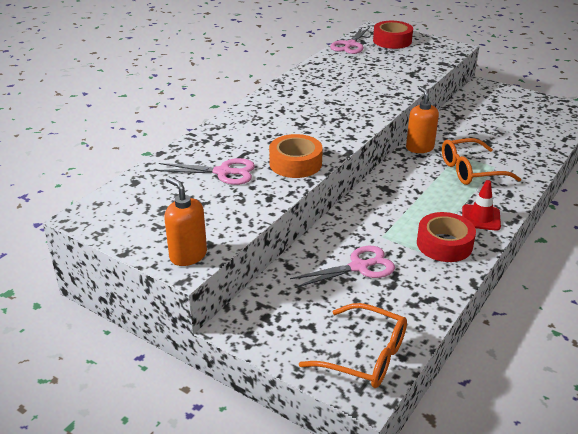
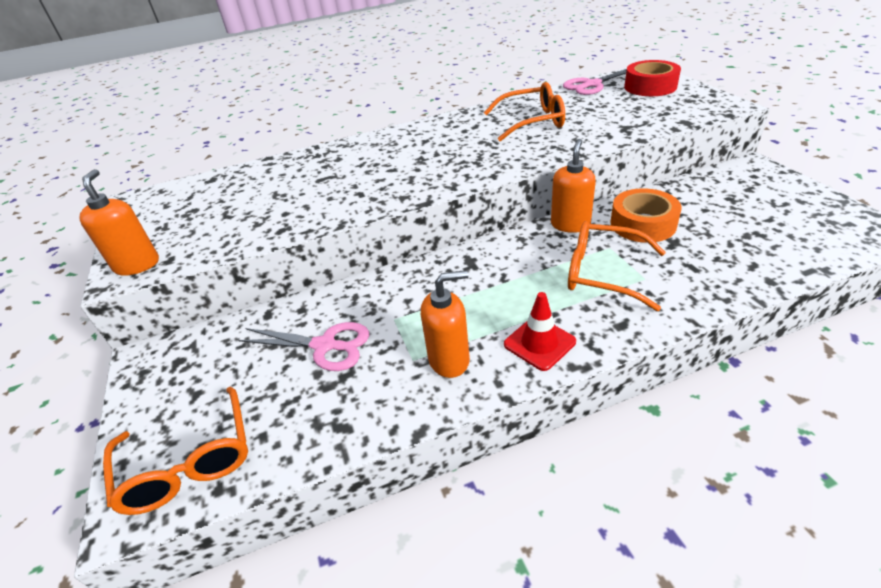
camera: 40 degrees right, 5 degrees up
pink scissors [156,158,255,185] -> none
orange tape [269,134,323,178] -> orange tape moved to [611,188,682,243]
red tape [417,212,476,262] -> orange soap dispenser [421,270,470,378]
none -> orange glasses [484,82,565,141]

